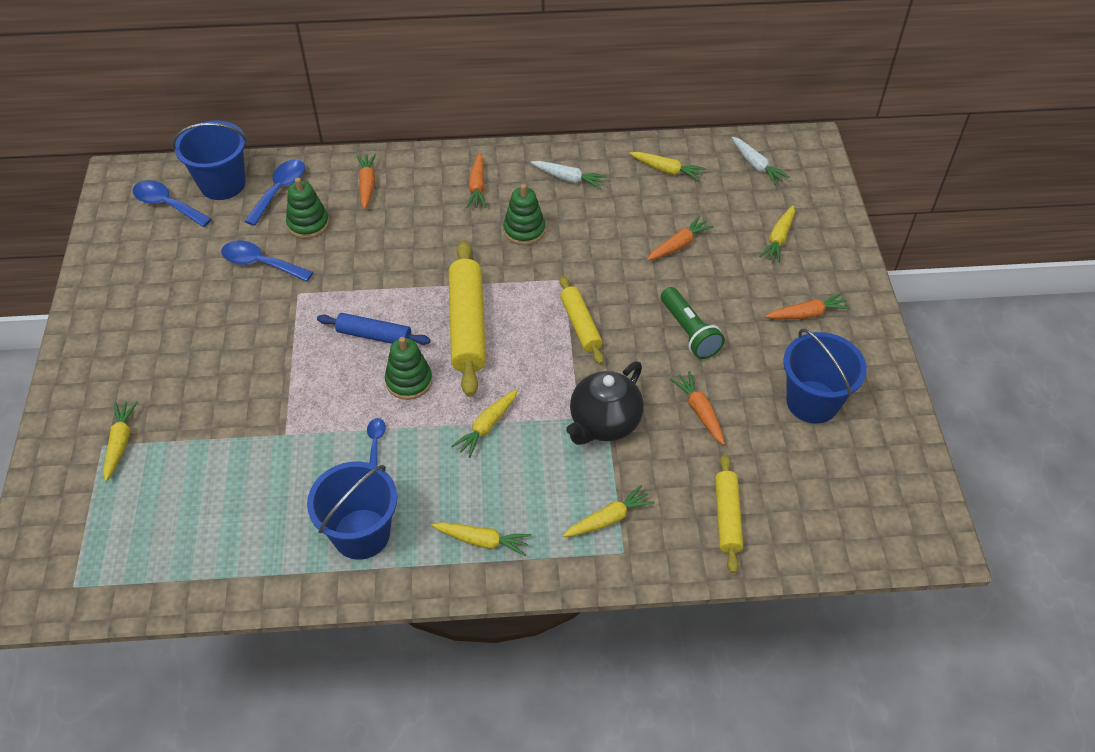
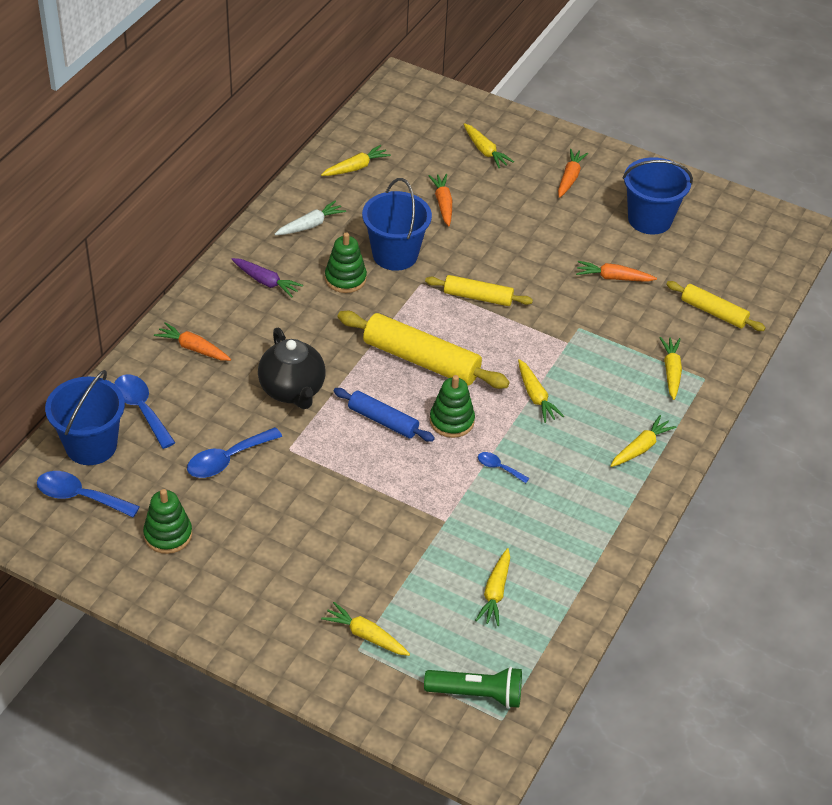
camera: 60 degrees left, 5 degrees down
blue spoon [133,180,212,227] -> blue spoon turned 45 degrees clockwise [37,471,140,518]
green stacking toy [286,178,329,239] -> green stacking toy moved to [143,489,192,554]
blue bucket [307,462,397,560] -> blue bucket moved to [362,178,432,271]
blue rolling pin [317,313,430,345] -> blue rolling pin turned 75 degrees clockwise [334,388,435,442]
orange carrot [466,153,487,208] -> purple carrot [231,258,303,297]
black teapot [566,362,644,445] -> black teapot moved to [258,327,326,409]
green flashlight [661,287,725,359] -> green flashlight moved to [424,666,522,708]
white carrot [732,137,789,185] -> none
none -> yellow carrot [475,548,510,626]

